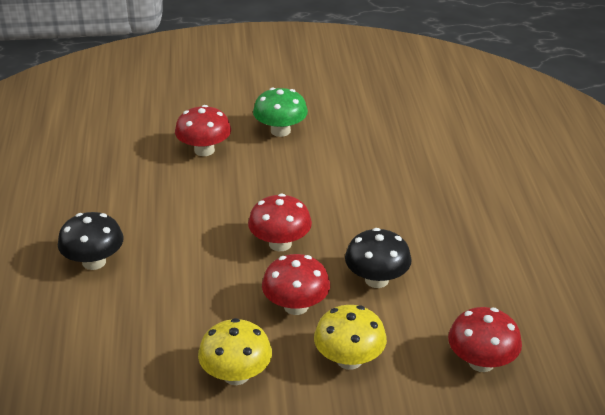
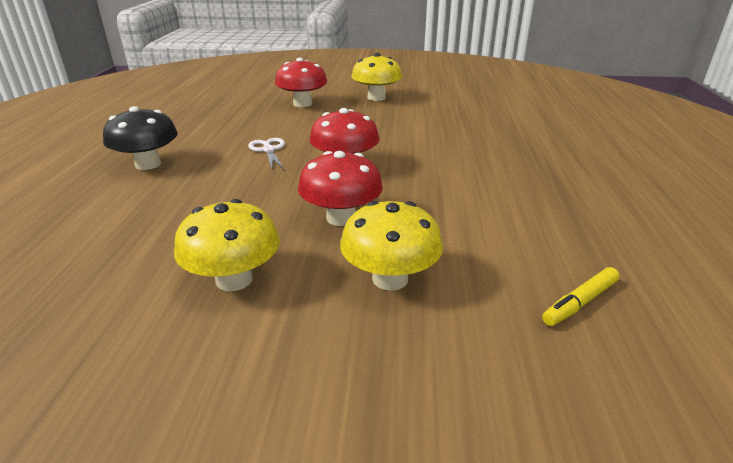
camera: 10 degrees right, 5 degrees down
green mushroom [253,88,308,137] -> yellow mushroom [351,53,402,101]
black mushroom [345,228,412,288] -> none
red mushroom [448,307,522,372] -> yellow marker [542,267,620,326]
none -> white scissors [248,138,285,169]

